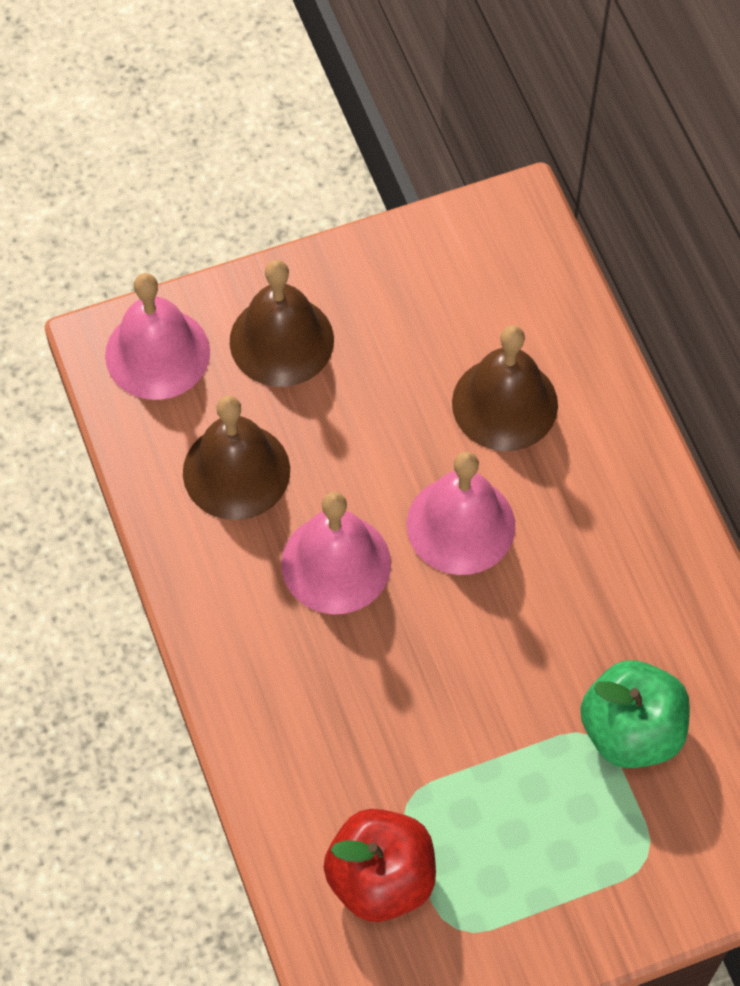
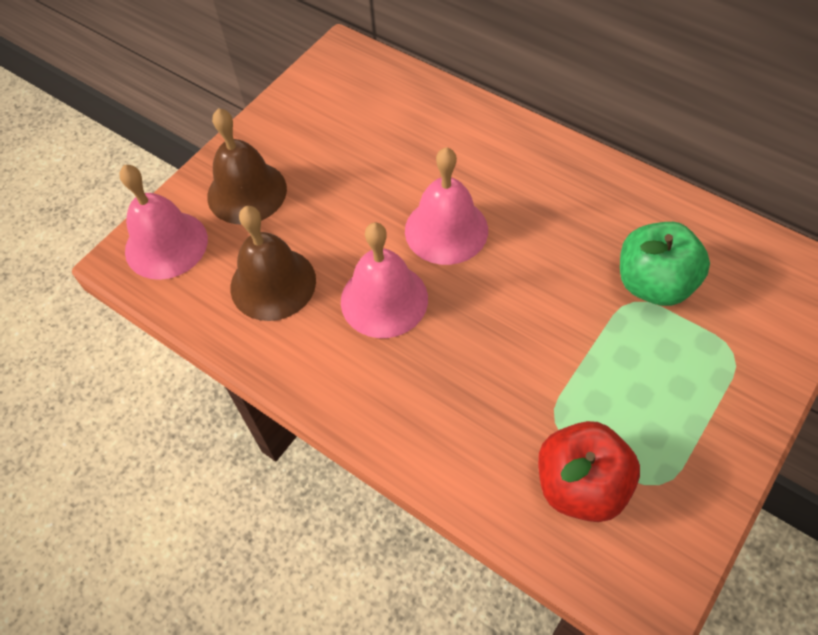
camera: 30 degrees left, 5 degrees down
brown bell [452,325,558,451] -> none

